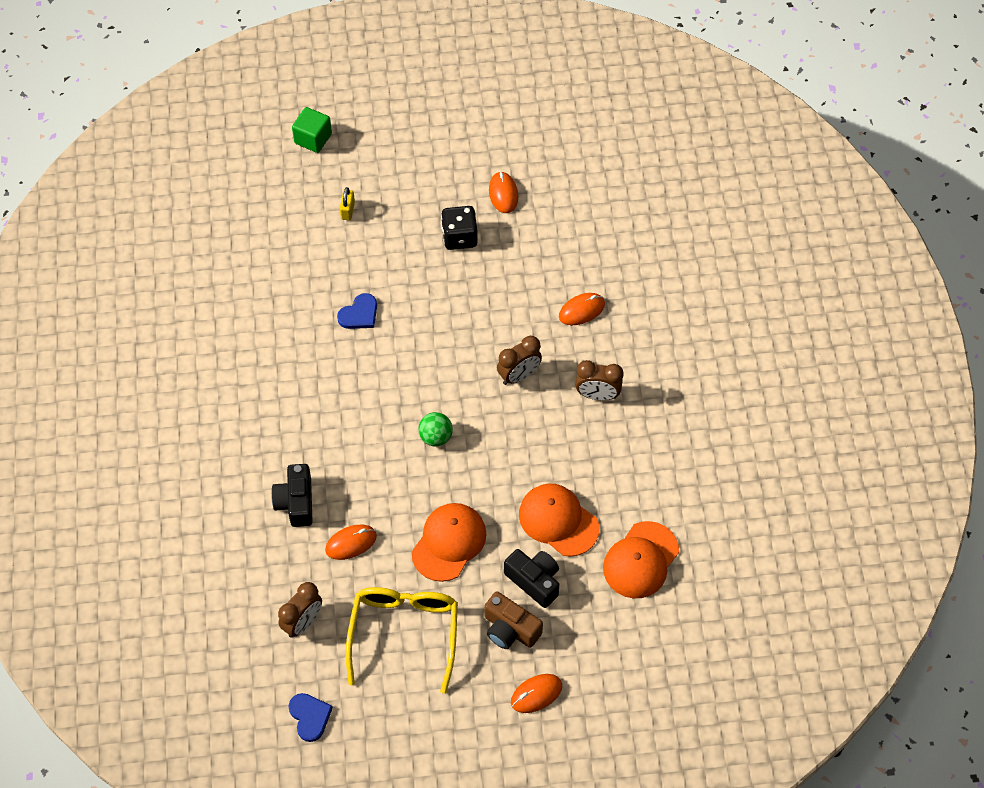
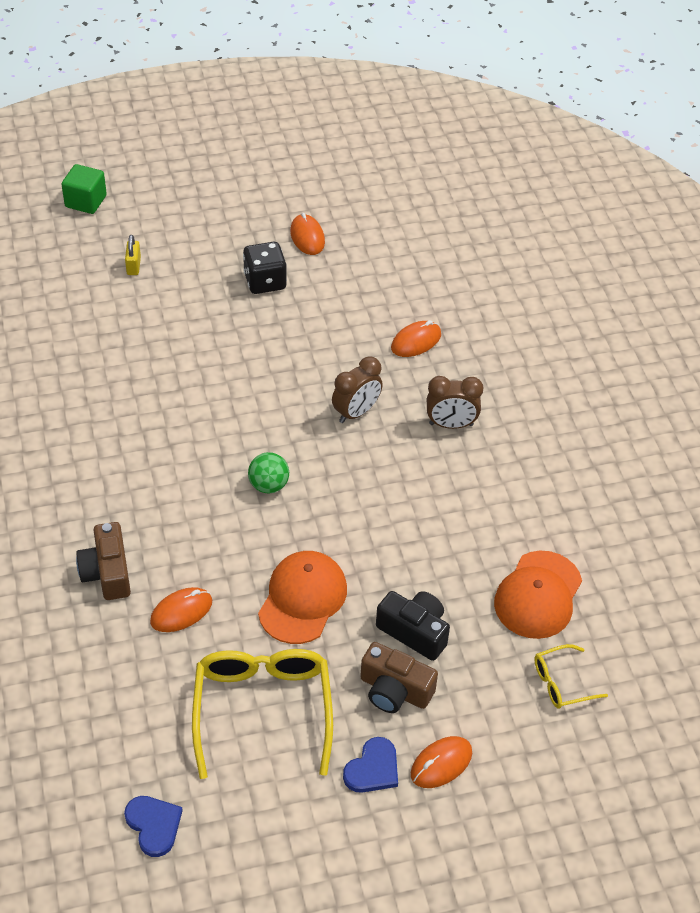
camera: 10 degrees left, 10 degrees down
black camera [271,464,313,527] -> brown camera [76,522,131,600]
brown clock [278,582,322,638] -> none
blue heart [337,293,377,329] -> blue heart moved to [343,737,398,793]
orange cap [519,483,599,557] -> none
none -> yellow glasses [534,644,608,708]

